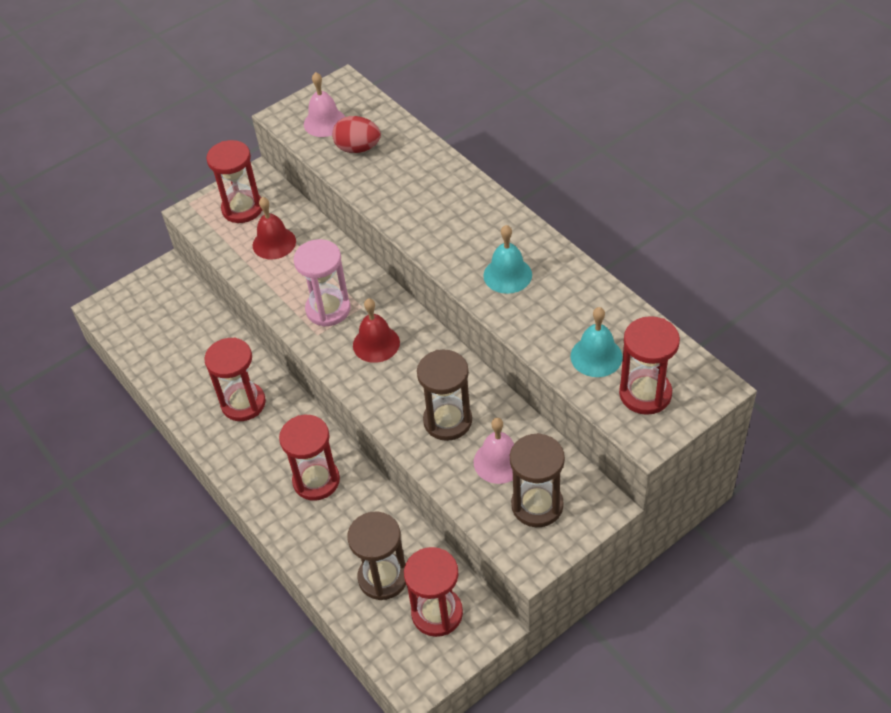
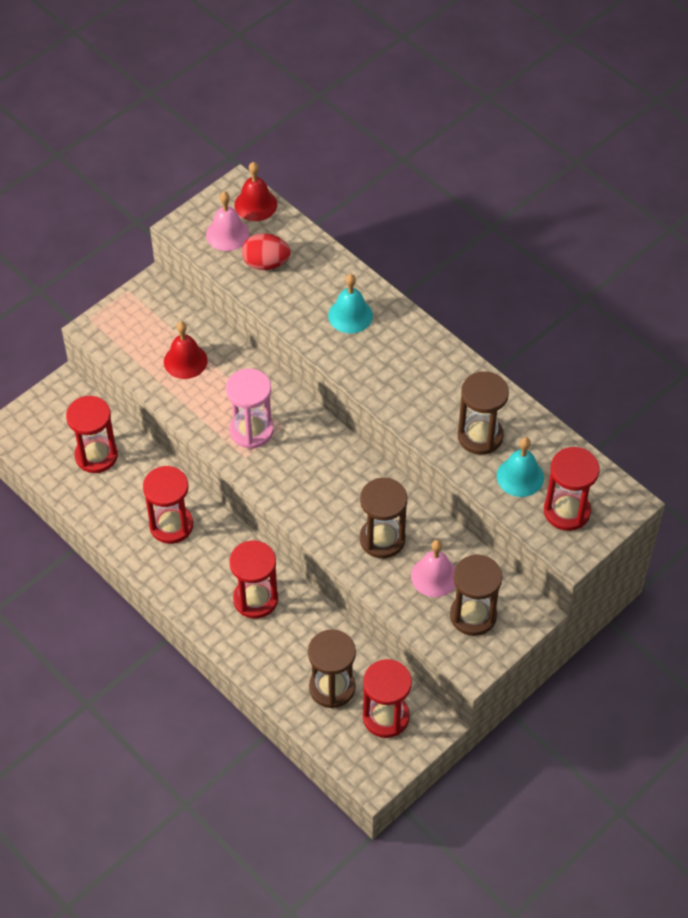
camera: 10 degrees left, 5 degrees up
red hourglass [206,140,262,223] -> red hourglass moved to [66,396,118,473]
red bell [353,298,400,363] -> red bell moved to [234,162,277,221]
turquoise bell [483,225,532,294] -> turquoise bell moved to [328,274,373,333]
none -> brown hourglass [458,371,509,455]

